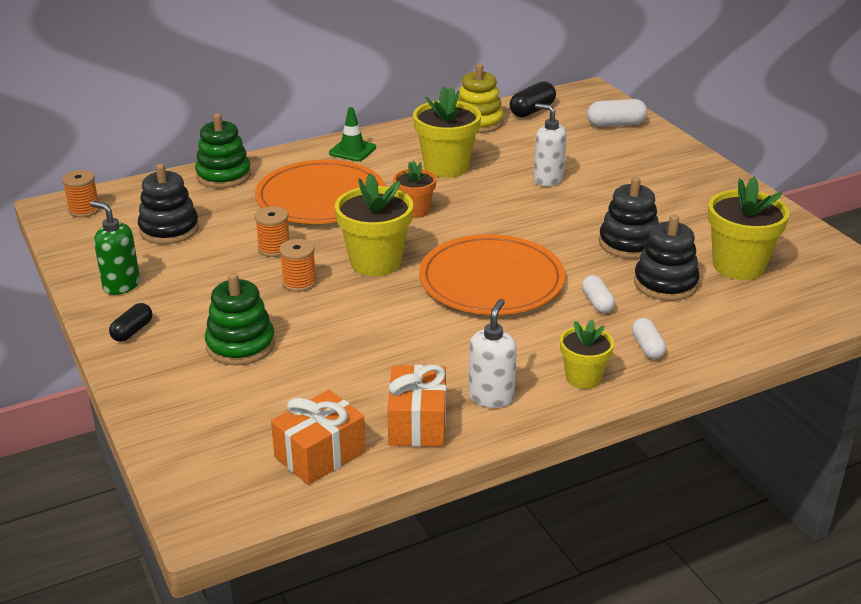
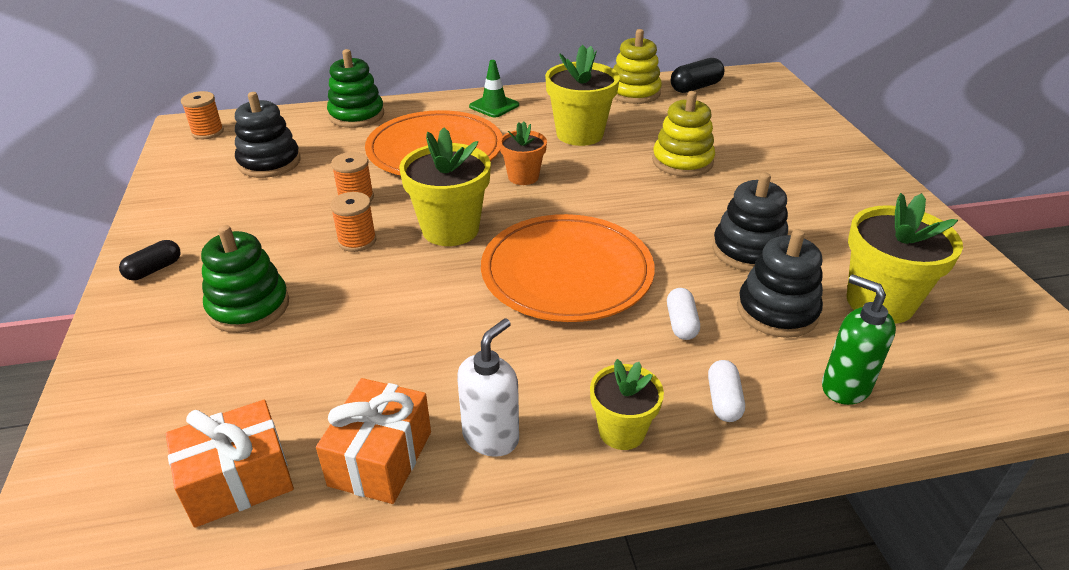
camera: 15 degrees right, 5 degrees up
green soap dispenser [90,201,140,295] -> green soap dispenser moved to [822,274,896,405]
white soap dispenser [533,103,567,186] -> yellow stacking toy [652,91,715,177]
white capsule [587,99,647,127] -> none

